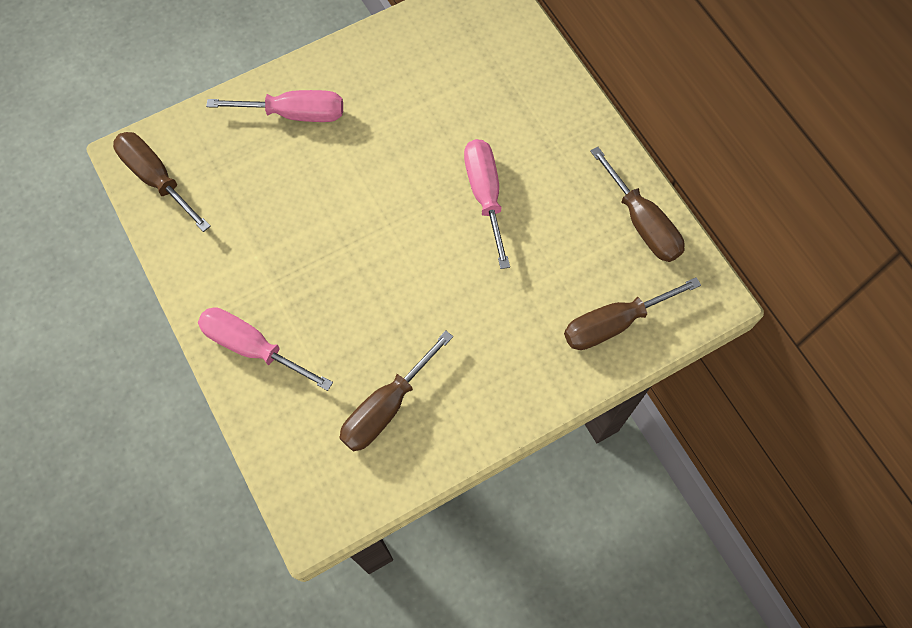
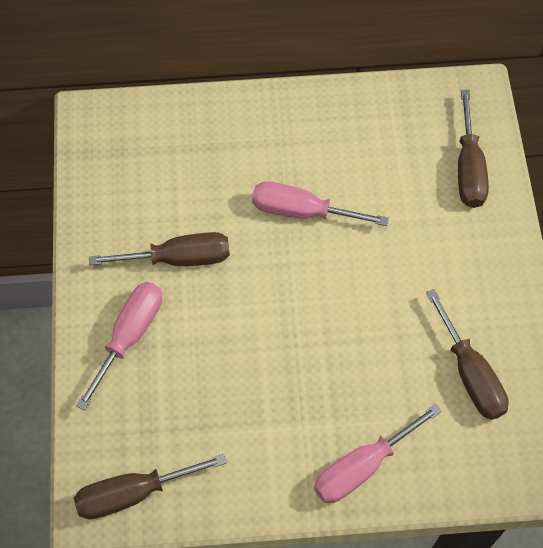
camera: 65 degrees left, 5 degrees down
brown screwdriver [590,147,685,262] -> brown screwdriver moved to [89,232,230,266]

